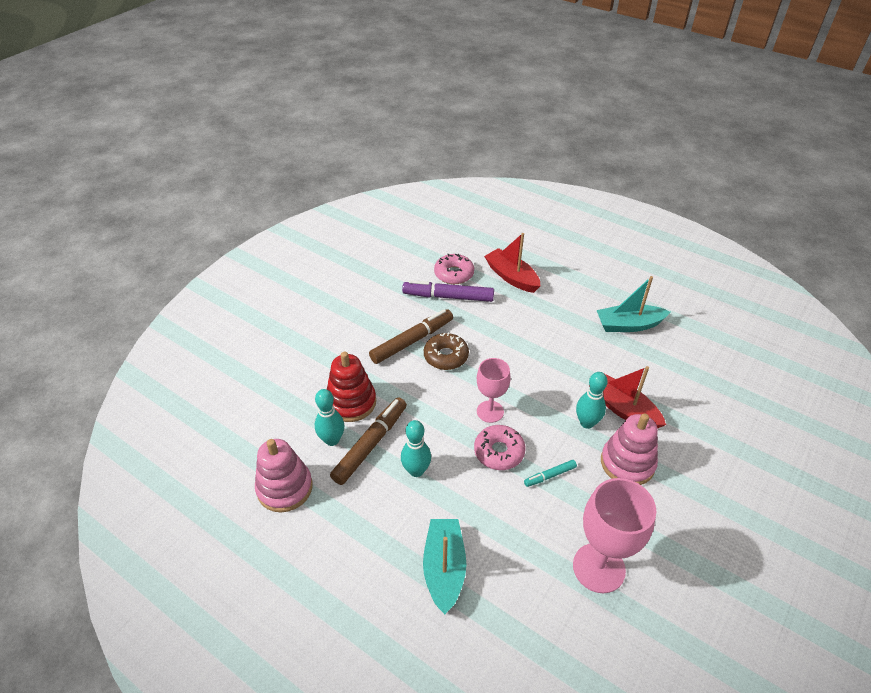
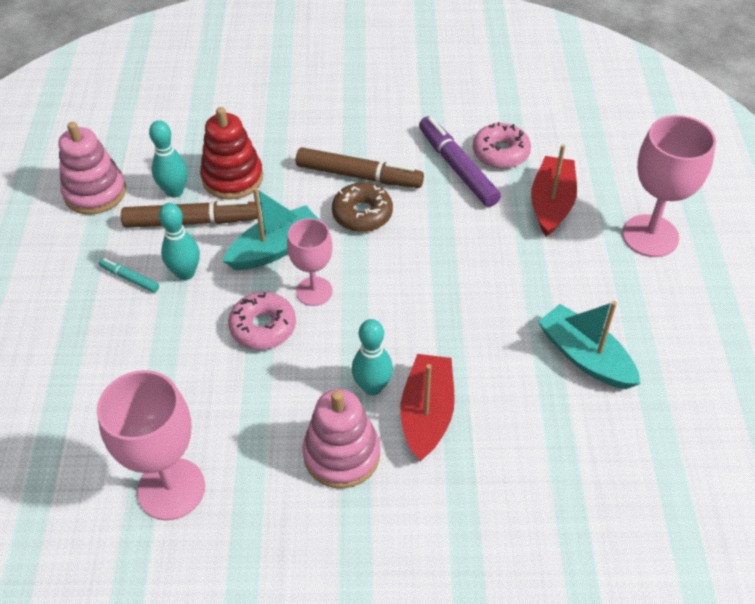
camera: 55 degrees right, 5 degrees up
turquoise boat [423,519,467,614] -> turquoise boat moved to [223,187,319,270]
turquoise marker [524,460,577,487] -> turquoise marker moved to [99,258,159,293]
none -> pink goblet [622,115,716,257]

